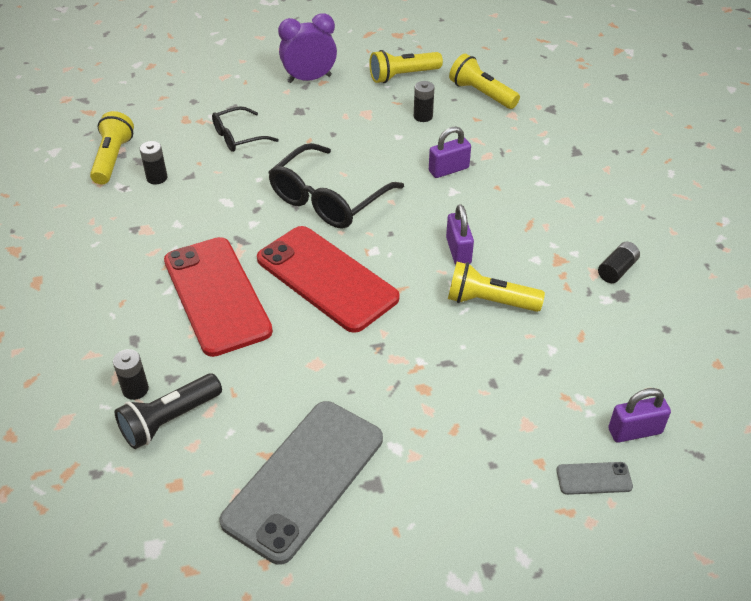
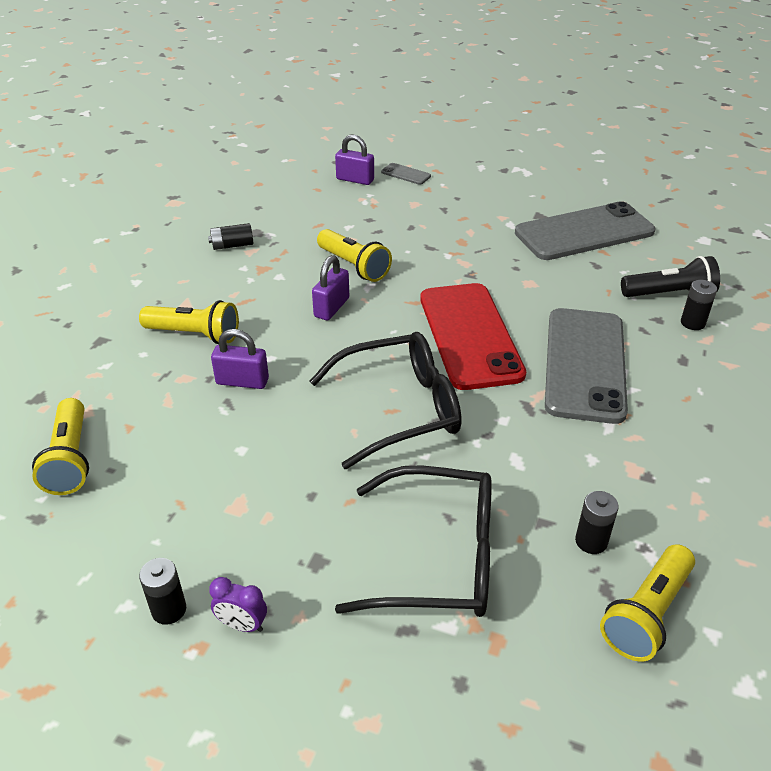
camera: 145 degrees left, 5 degrees down
red phone [164,237,273,357] -> grey phone [545,308,628,424]
black glasses [212,107,279,152] -> black glasses [335,466,492,617], size x1.75
purple clock [278,13,337,83] -> purple clock [209,577,267,632], size x0.51
yellow flashlight [369,50,443,83] -> yellow flashlight moved to [139,300,239,344]
black battery [414,81,435,122] -> black battery moved to [139,558,186,625]

